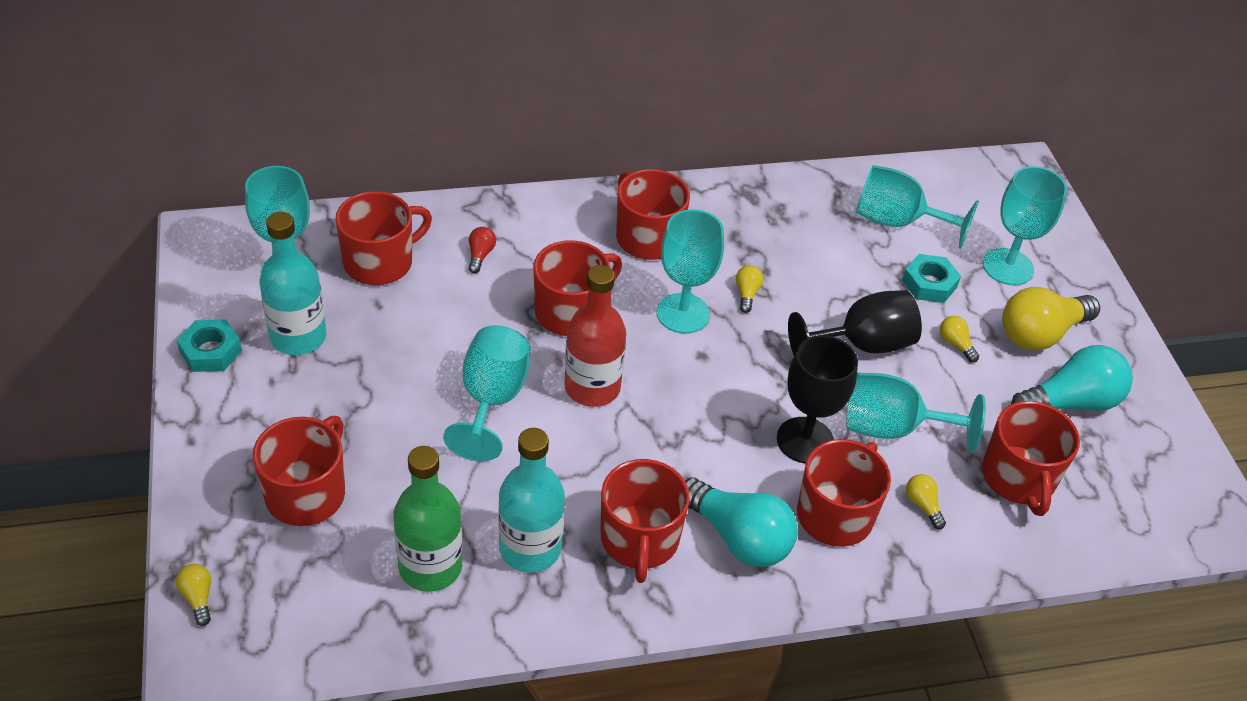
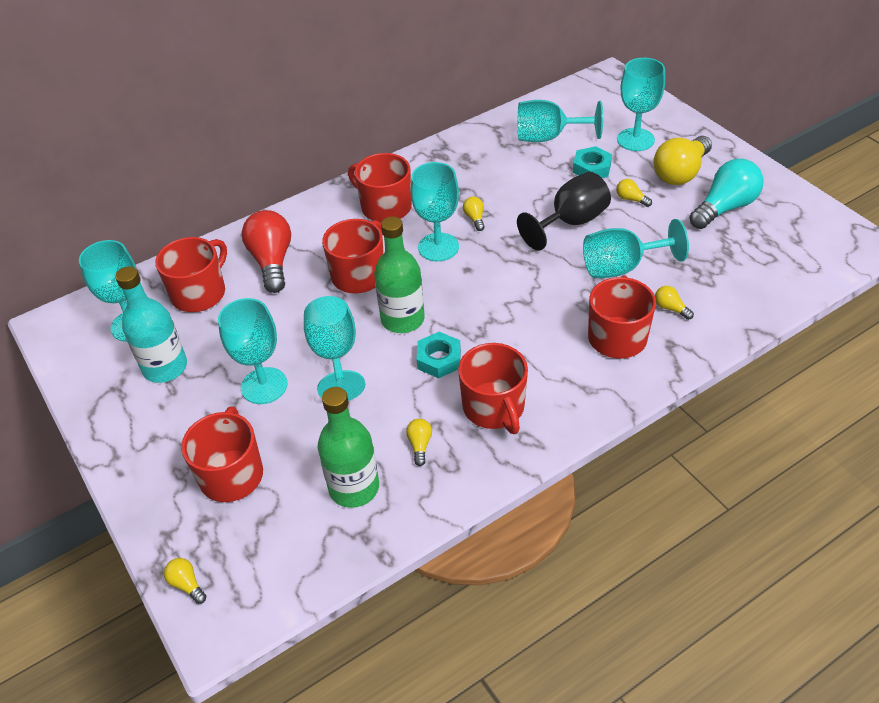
camera: 15 degrees left, 0 degrees up
turquoise nut [177,319,242,372] -> turquoise nut moved to [417,332,461,378]
red light bulb [469,227,496,273] -> red light bulb [242,210,291,293], size x2.25
turquoise bottle [498,428,565,573] -> yellow light bulb [406,419,432,466]
red bottle [564,265,626,407] -> green bottle [374,216,425,333]
turquoise light bulb [685,477,798,567] -> none
black goblet [777,335,858,464] -> none
red mug [982,401,1080,516] -> none
none -> turquoise goblet [218,298,287,404]

